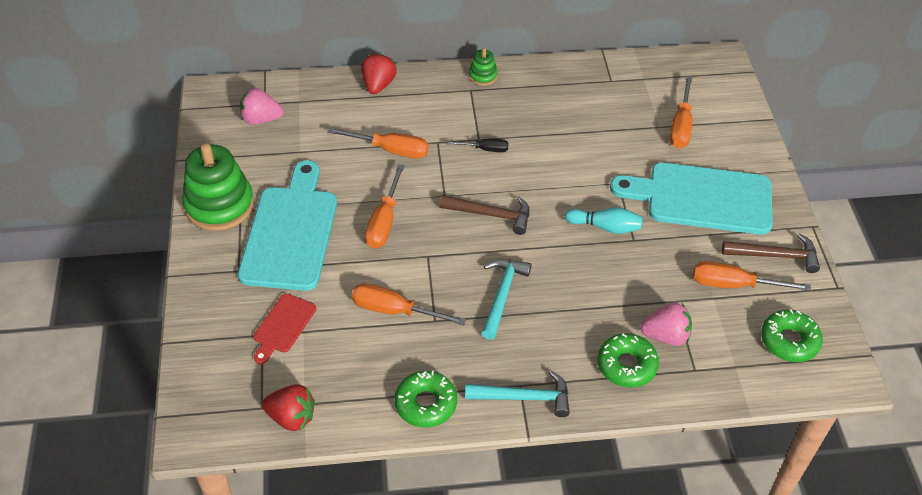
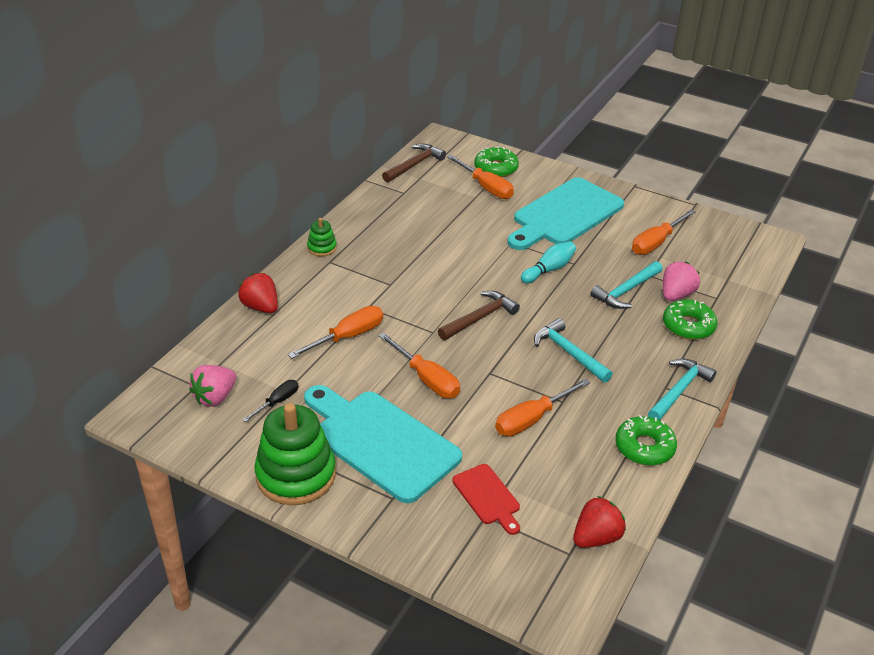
camera: 55 degrees left, 10 degrees down
black screwdriver [446,139,509,152] -> black screwdriver moved to [243,380,298,422]
brown hammer [722,233,820,273] -> brown hammer moved to [382,144,446,183]
green donut [761,309,823,362] -> green donut moved to [474,147,519,177]
none -> turquoise hammer [590,261,663,309]

